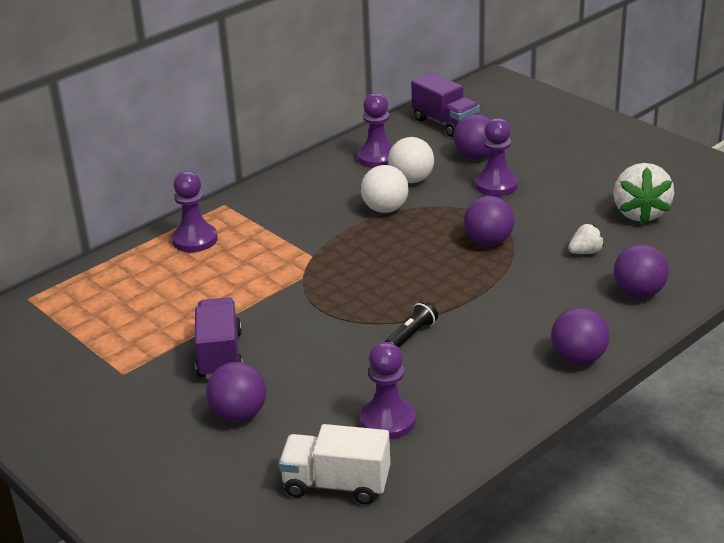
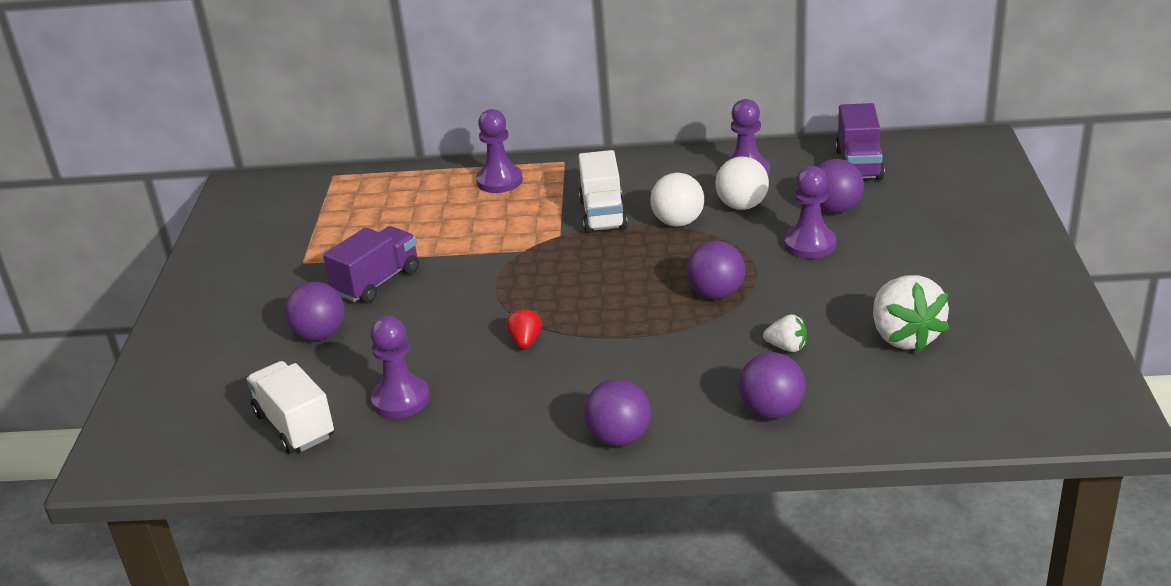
camera: 45 degrees right, 0 degrees up
black flashlight [385,300,438,348] -> red strawberry [506,307,542,349]
white strawberry [613,163,674,224] -> white strawberry turned 60 degrees counterclockwise [873,275,950,352]
none -> white truck [578,150,628,233]

